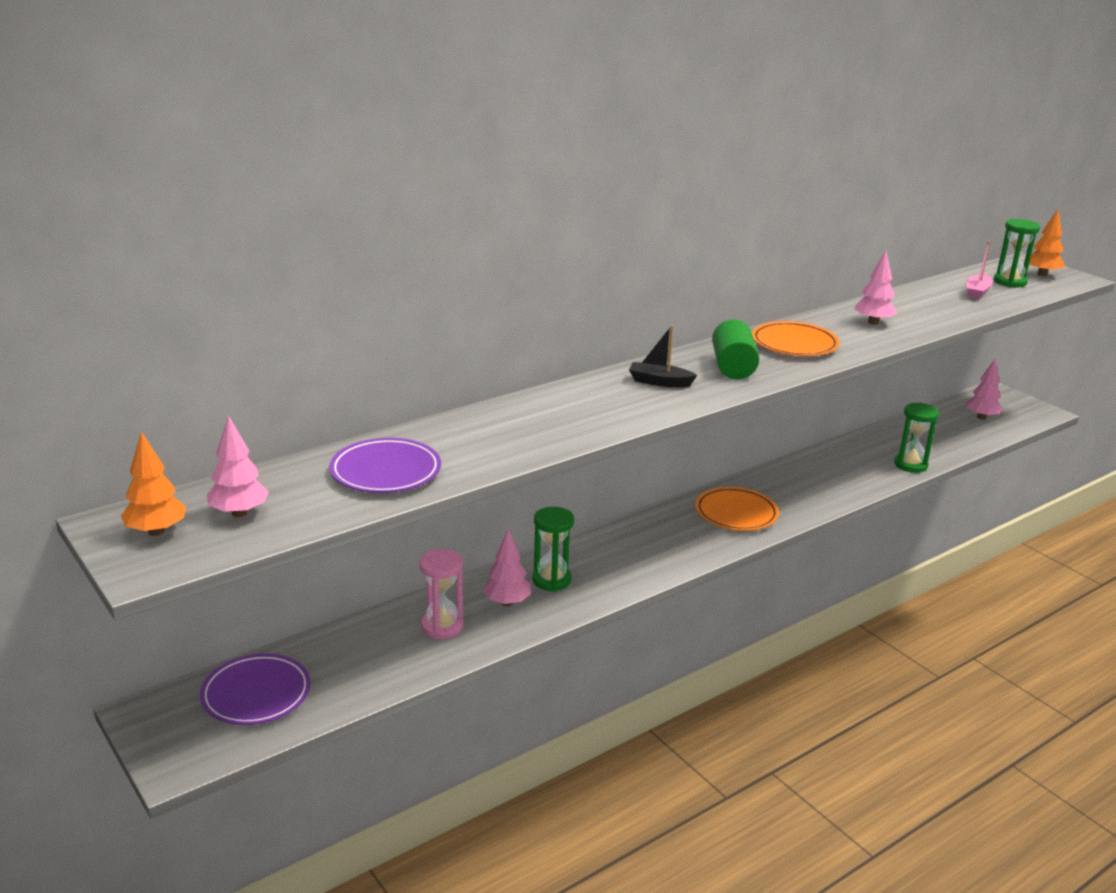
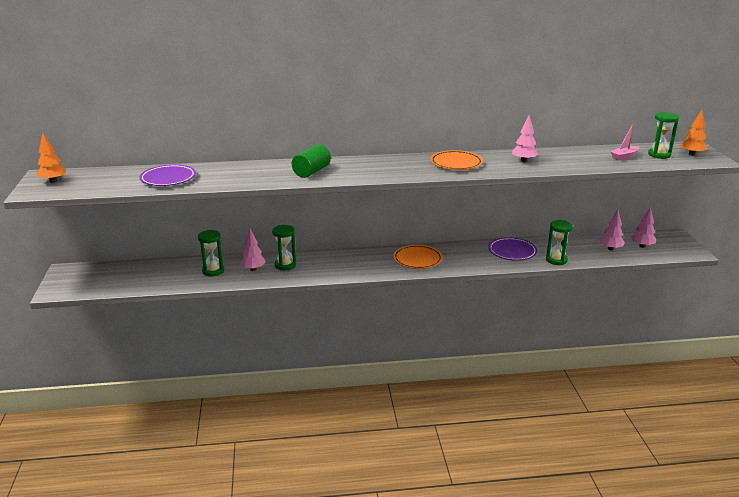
camera: 30 degrees right, 0 degrees up
purple plate [200,653,311,725] -> purple plate moved to [488,237,537,261]
pink tree [207,415,269,517] -> pink tree moved to [600,209,625,251]
pink hourglass [419,549,463,639] -> green hourglass [198,230,224,276]
black boat [629,325,697,387] -> none
green cylinder [712,319,759,379] -> green cylinder moved to [292,144,331,178]

